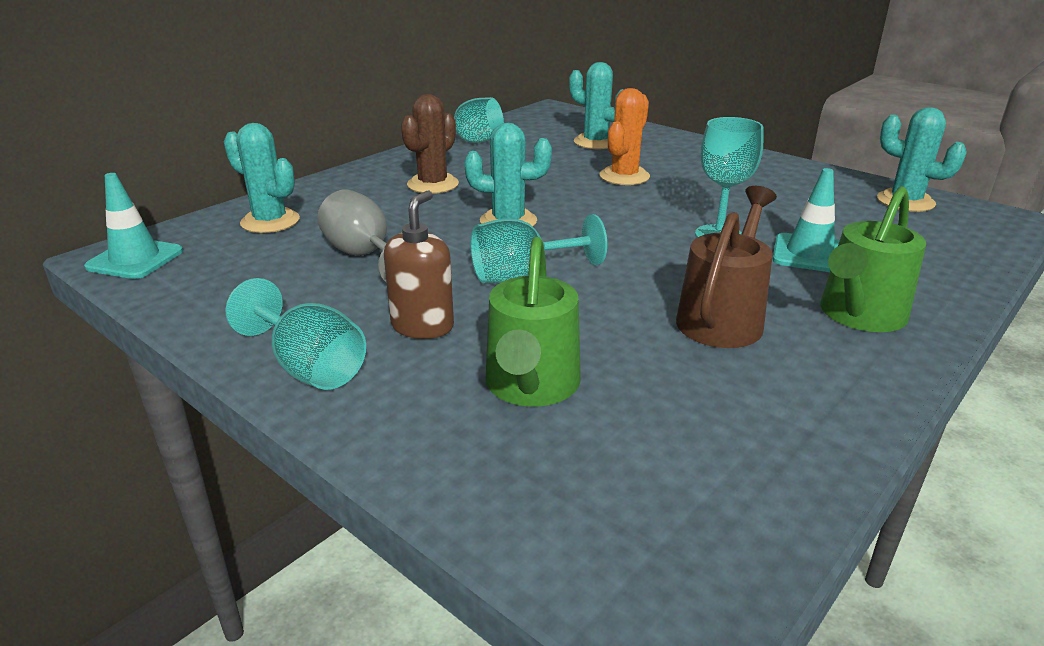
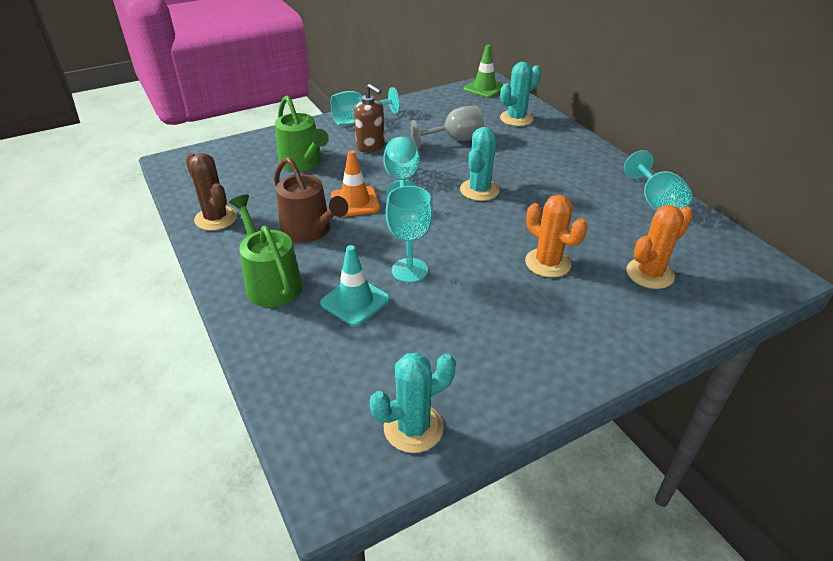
camera: 110 degrees right, 10 degrees up
turquoise traffic cone [84,173,183,279] -> green traffic cone [464,45,504,98]
brown cactus [401,94,459,194] -> brown cactus moved to [186,153,237,231]
green watering can [485,237,581,407] -> green watering can turned 150 degrees counterclockwise [275,95,329,172]
turquoise cactus [569,62,624,149] -> orange cactus [626,205,693,289]
none -> orange traffic cone [331,150,380,217]

